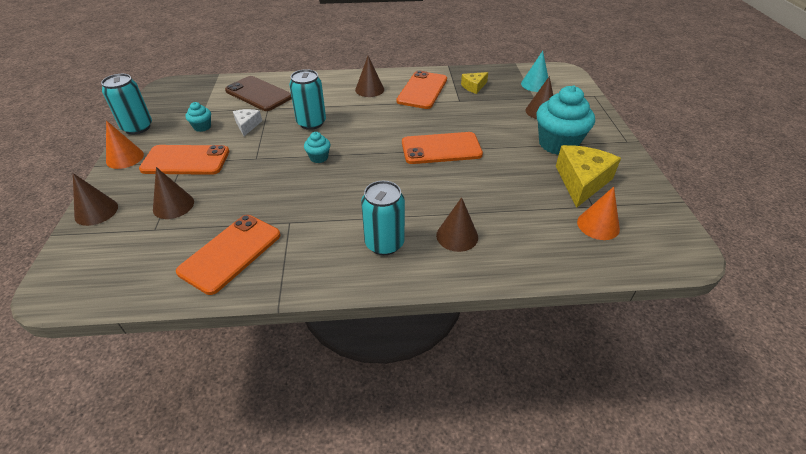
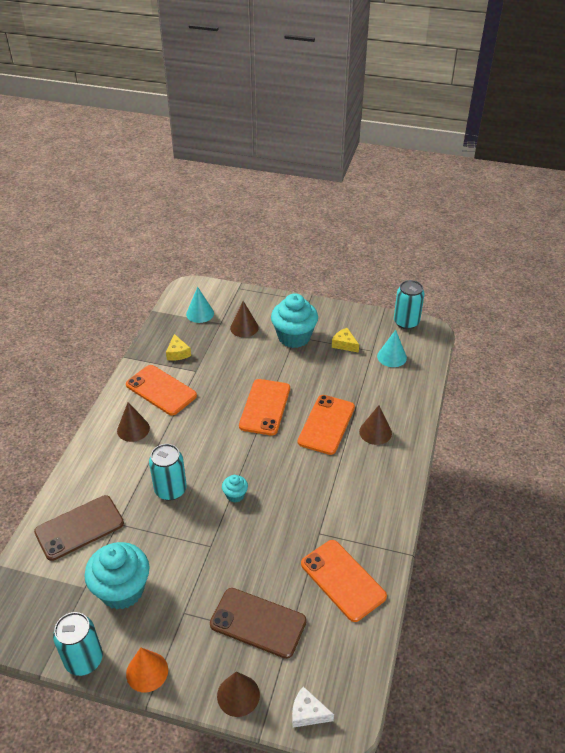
camera: 70 degrees left, 0 degrees up
orange phone [139,145,229,175] -> orange phone moved to [298,395,355,455]
brown cone [153,167,194,219] -> brown phone [210,588,307,659]
turquoise cupcake [185,102,211,132] -> turquoise cupcake [84,542,149,610], size x2.17
white cheese [233,109,262,136] -> white cheese moved to [292,686,334,728]
turquoise can [361,181,405,255] -> turquoise can moved to [394,280,425,329]
yellow cheese [556,145,621,208] -> yellow cheese [332,328,359,353], size x0.54
orange cone [577,187,620,240] -> turquoise cone [377,330,407,367]

